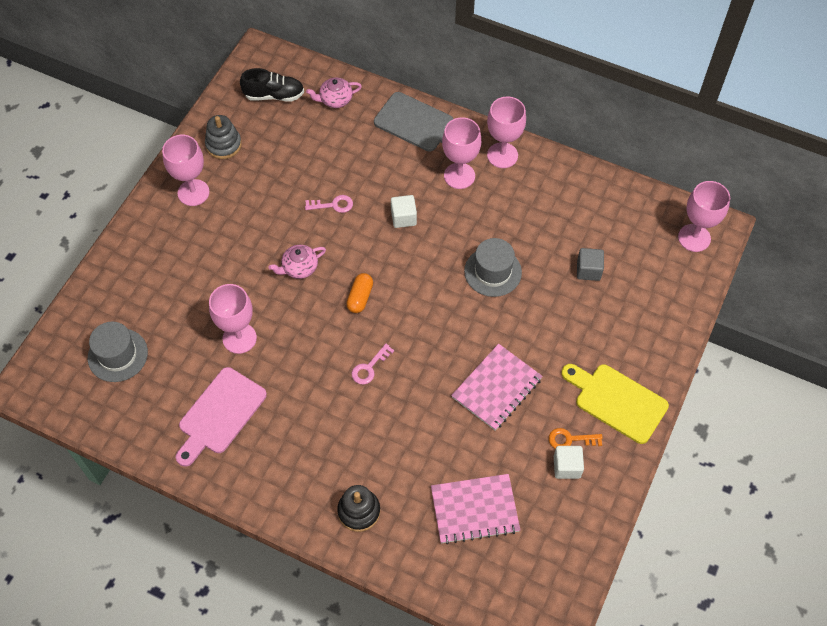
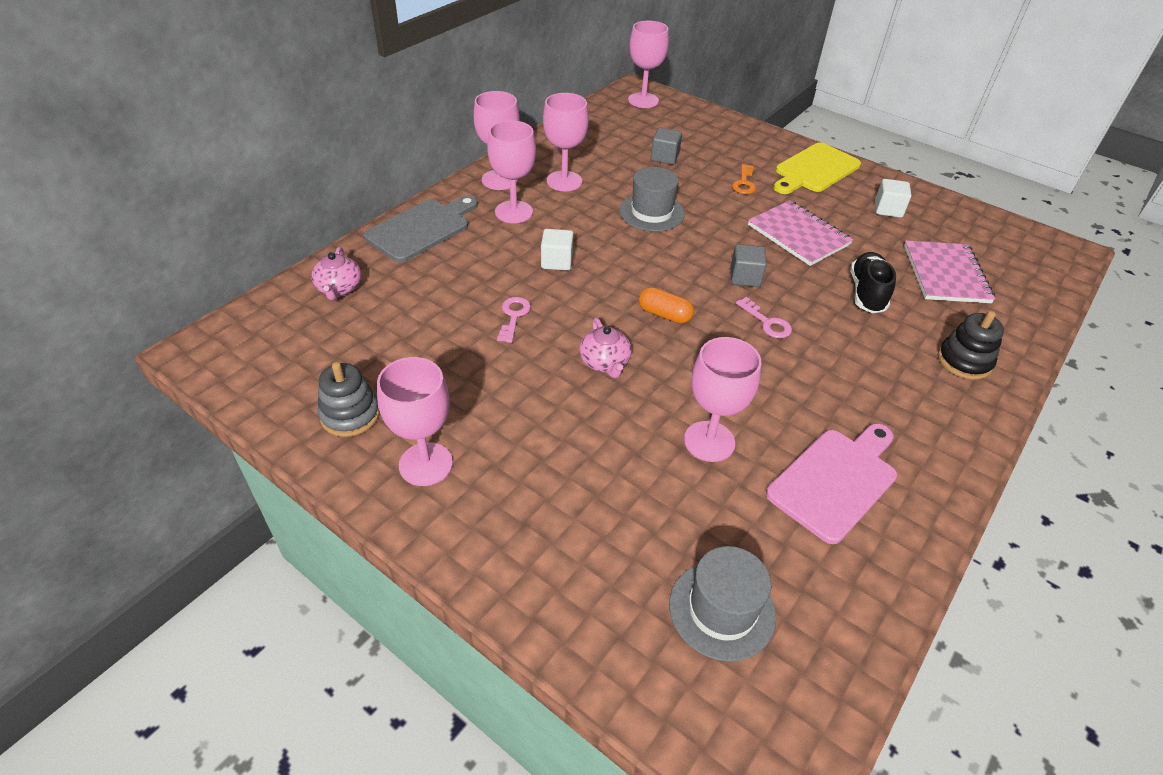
camera: 80 degrees left, 15 degrees down
pink cutting board [176,367,267,467] -> pink cutting board turned 90 degrees counterclockwise [766,424,897,544]
black shoe [240,68,304,102] -> black shoe moved to [850,252,896,313]
orange key [549,428,602,449] -> orange key moved to [732,164,756,194]
none -> pink goblet [543,93,589,191]
none -> grey cube [730,244,767,287]

